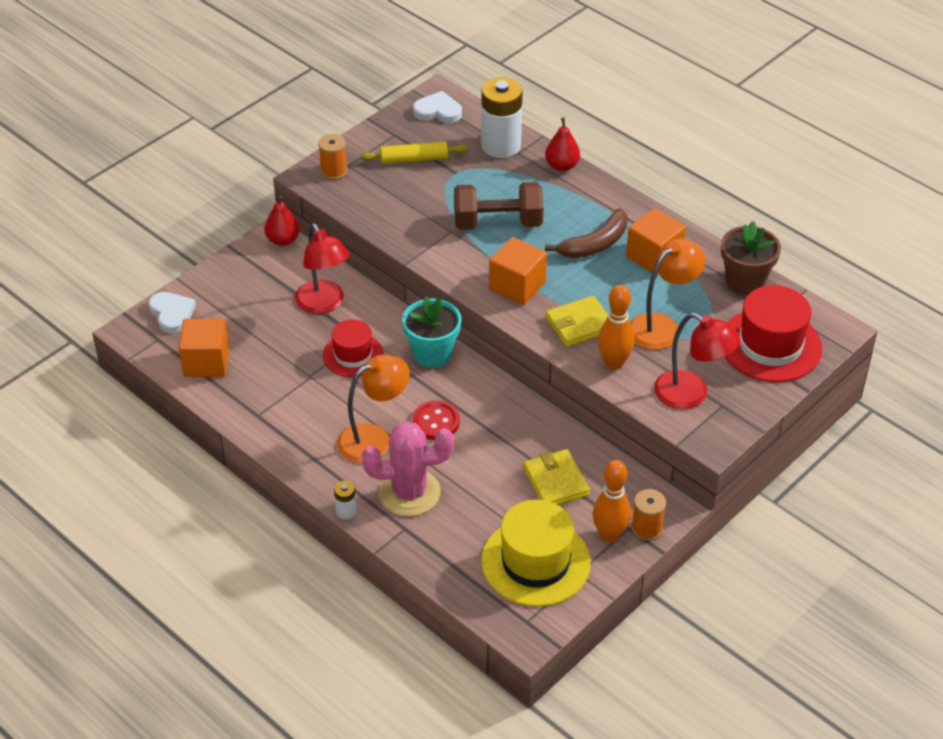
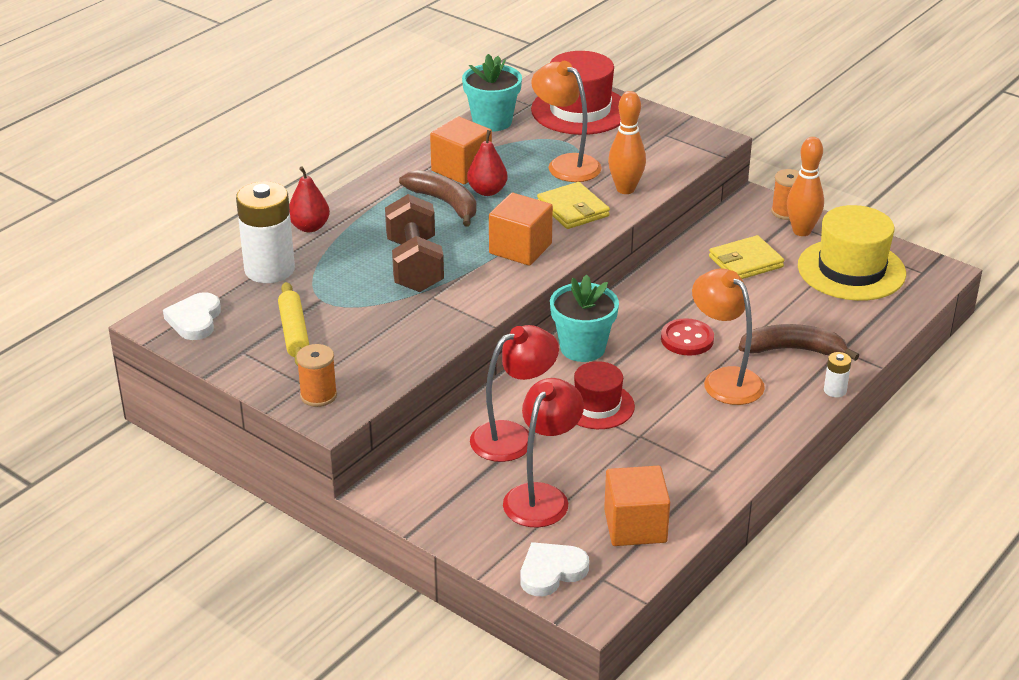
camera: 95 degrees left, 10 degrees down
red pear [264,196,300,246] -> red pear moved to [467,130,508,196]
pink cactus [362,421,454,516] -> brown banana [739,324,860,361]
red lamp [654,313,740,409] -> red lamp moved to [503,378,584,528]
brown flower pot [721,221,781,295] -> turquoise flower pot [462,54,522,132]

